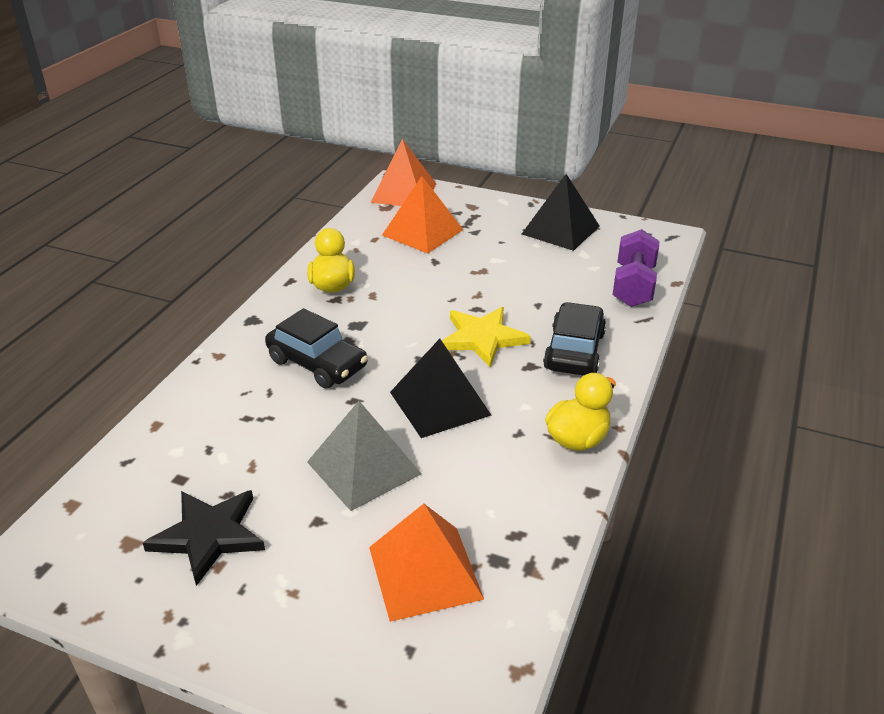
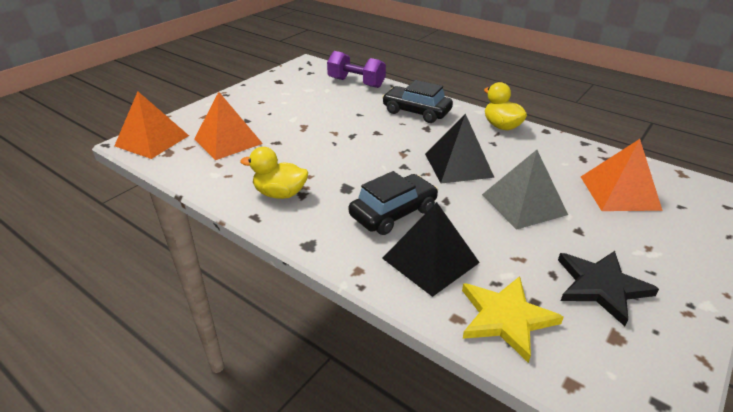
camera: 75 degrees left, 0 degrees up
yellow star [442,307,531,368] -> yellow star moved to [462,276,564,363]
black pyramid [522,174,600,251] -> black pyramid moved to [382,202,480,297]

